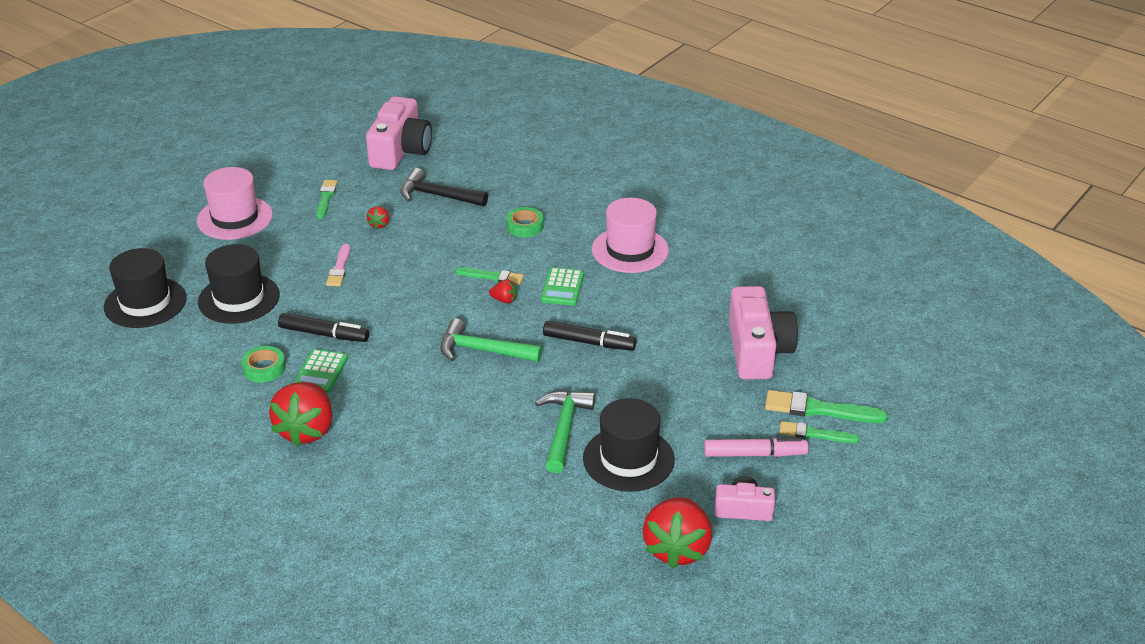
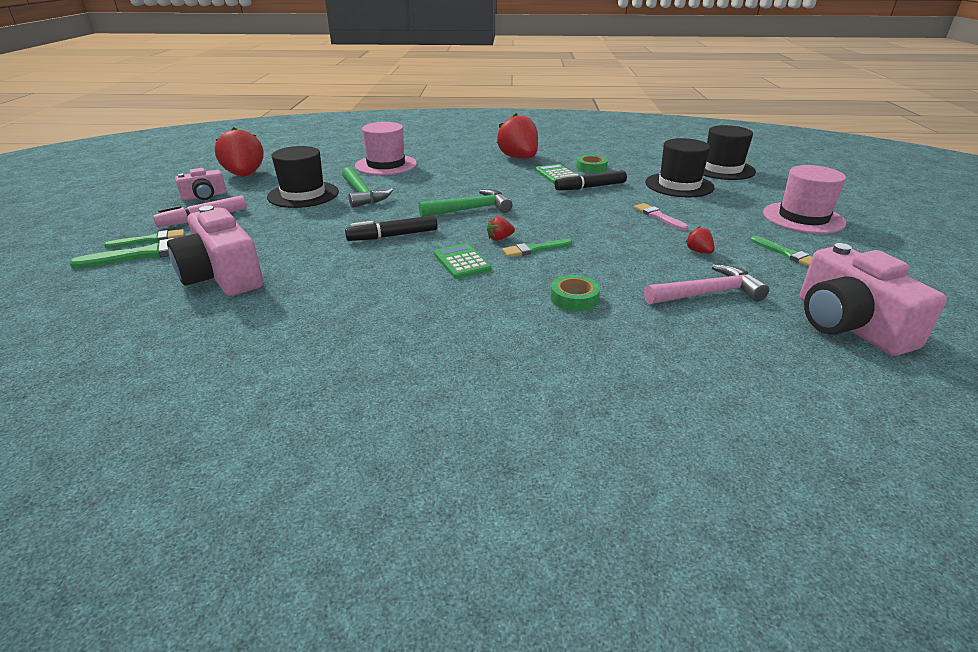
camera: 145 degrees right, 5 degrees down
black hammer [400,168,488,207] -> pink hammer [644,264,769,304]
pink hat [592,198,669,273] -> pink hat moved to [355,122,417,175]

